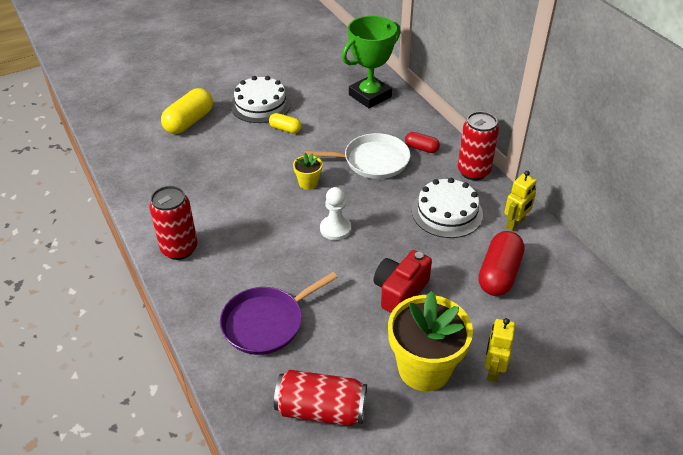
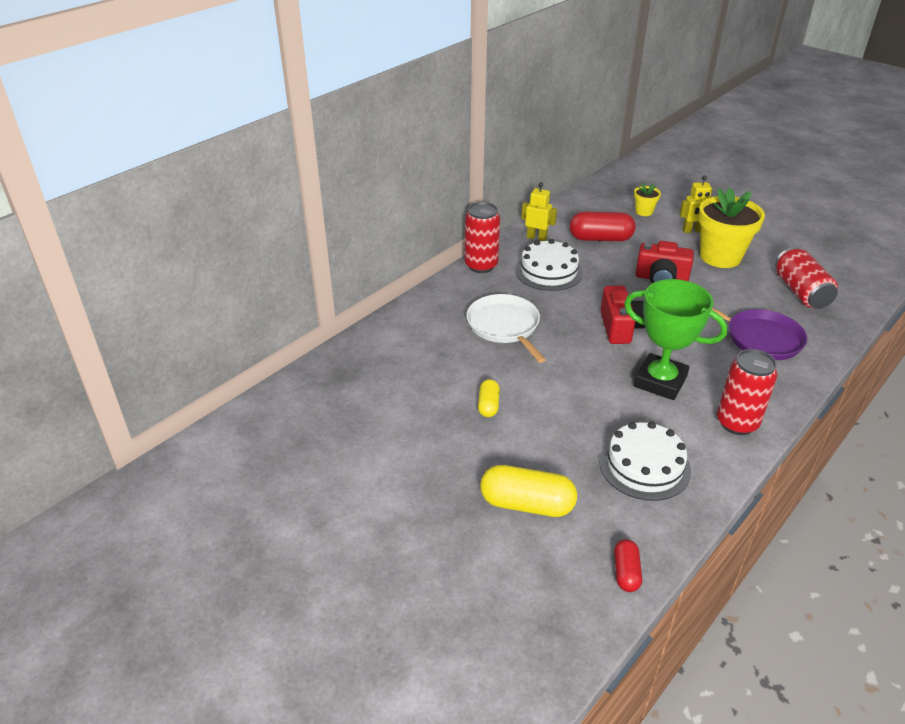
camera: 110 degrees left, 5 degrees down
white cake [230,76,291,123] -> white cake moved to [599,422,691,501]
yellow flower pot [293,153,322,190] -> yellow flower pot moved to [634,183,661,216]
white pawn [320,187,351,240] -> red camera [600,286,645,344]
green trophy [342,16,401,108] -> green trophy moved to [624,279,728,400]
red capsule [405,132,440,153] -> red capsule moved to [614,539,642,592]

